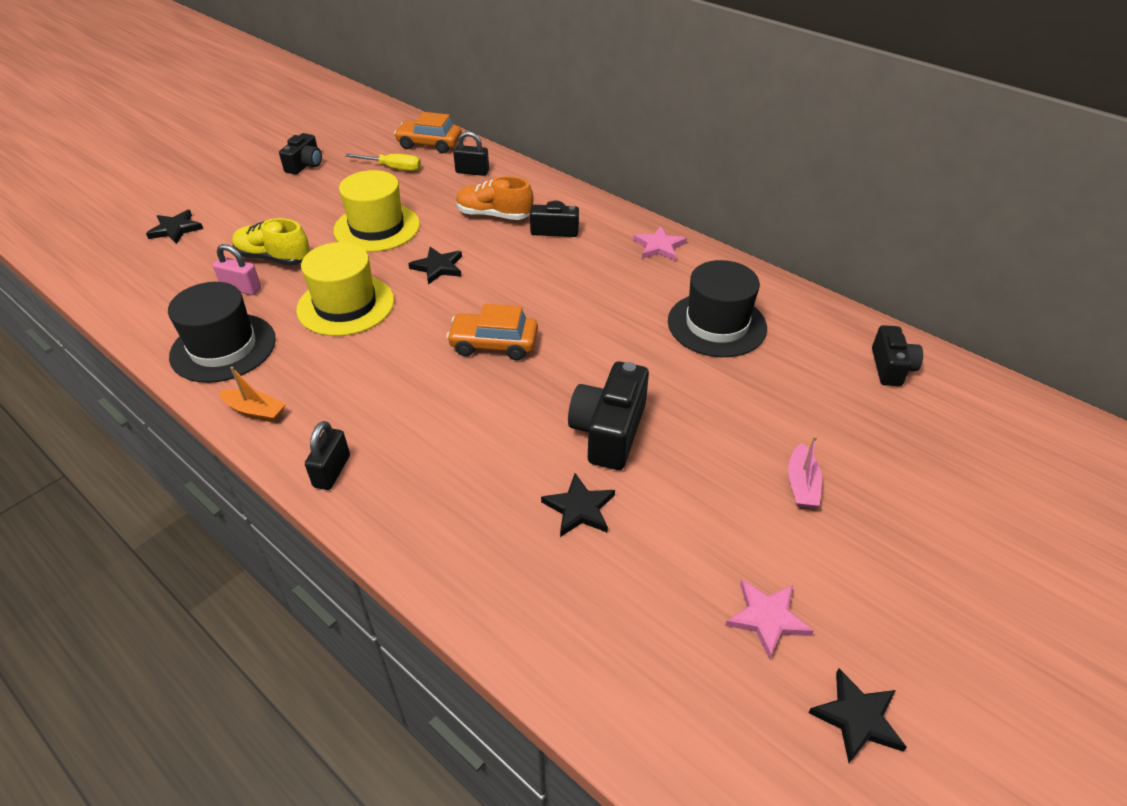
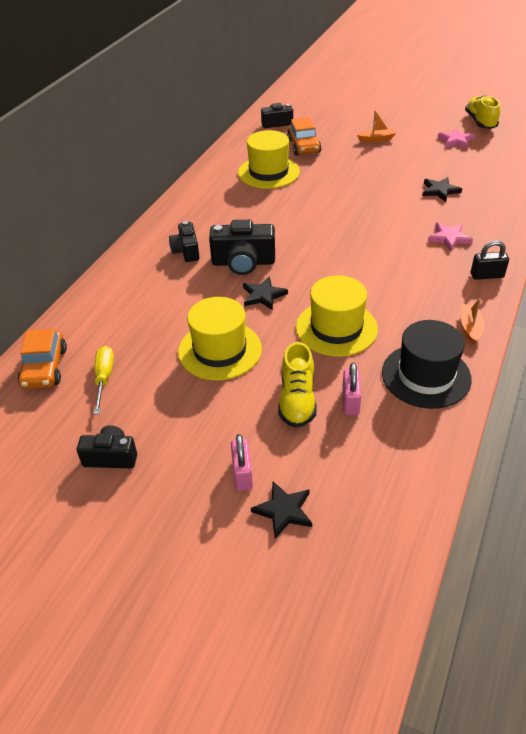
camera: 105 degrees left, 0 degrees up
orange car [446,304,538,360] -> orange car moved to [287,117,321,155]
black padlock [453,131,489,176] -> none
orange shoe [456,176,534,220] -> none
black camera [568,362,649,470] -> black camera moved to [209,220,275,275]
pink star [633,226,687,261] -> pink star moved to [428,223,473,252]
black hat [668,260,767,357] -> yellow hat [238,130,300,189]
pink boat [788,436,822,508] -> orange boat [357,110,396,142]
black star [808,668,907,763] -> yellow shoe [465,95,500,129]
none -> pink padlock [231,434,253,491]

